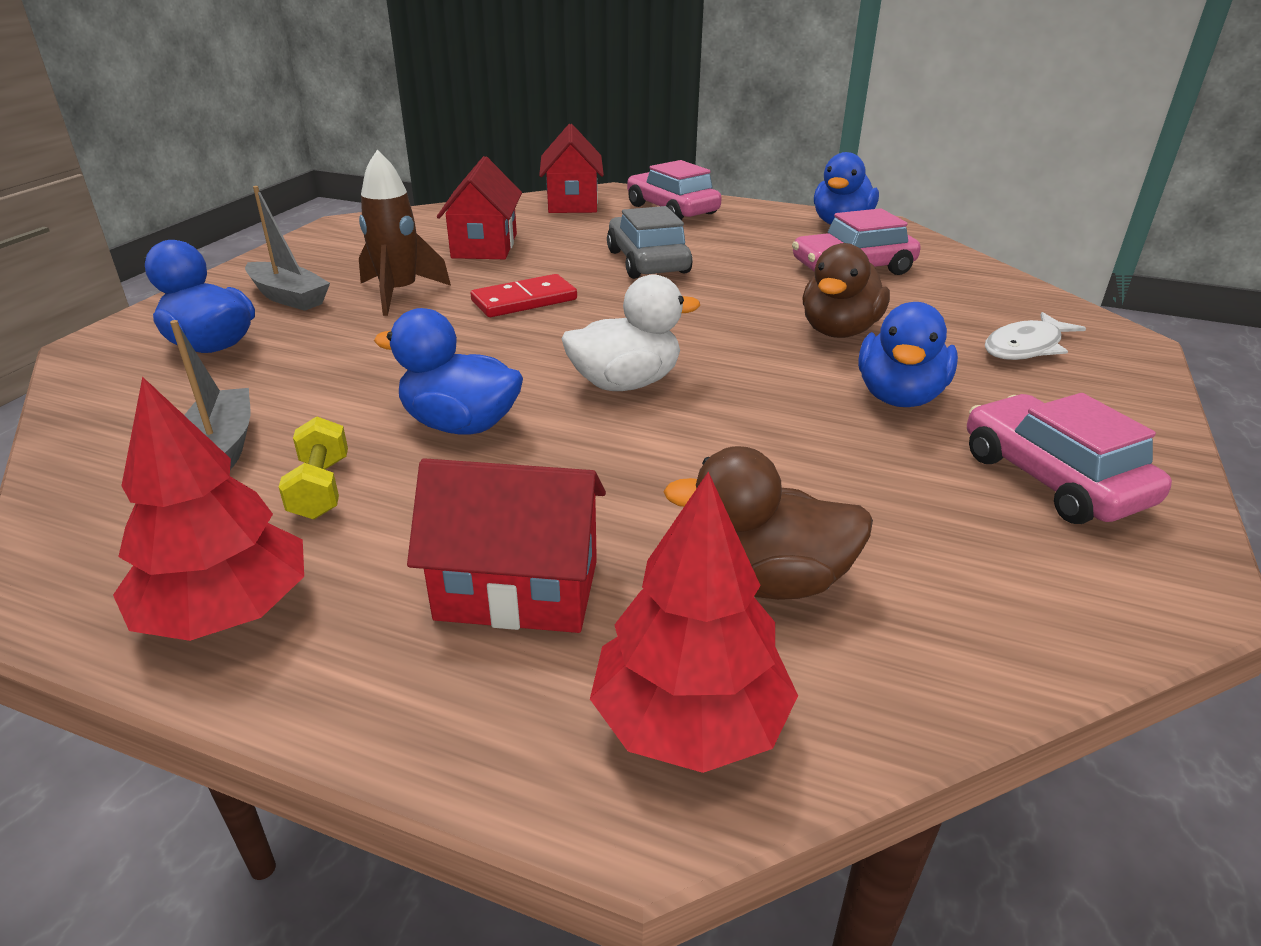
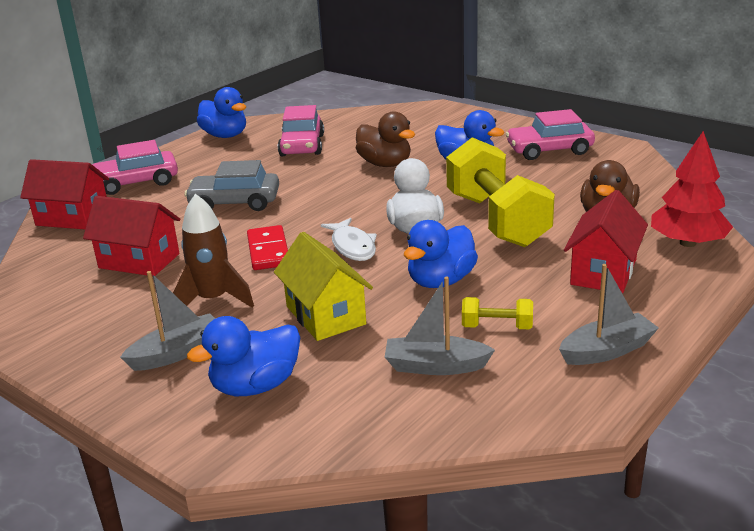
camera: 70 degrees left, 5 degrees down
red tree [113,377,304,641] -> grey boat [559,264,659,365]
white fish [985,312,1086,360] -> white fish moved to [321,218,377,261]
none -> yellow house [274,232,373,341]
none -> yellow dumbbell [446,137,555,247]

